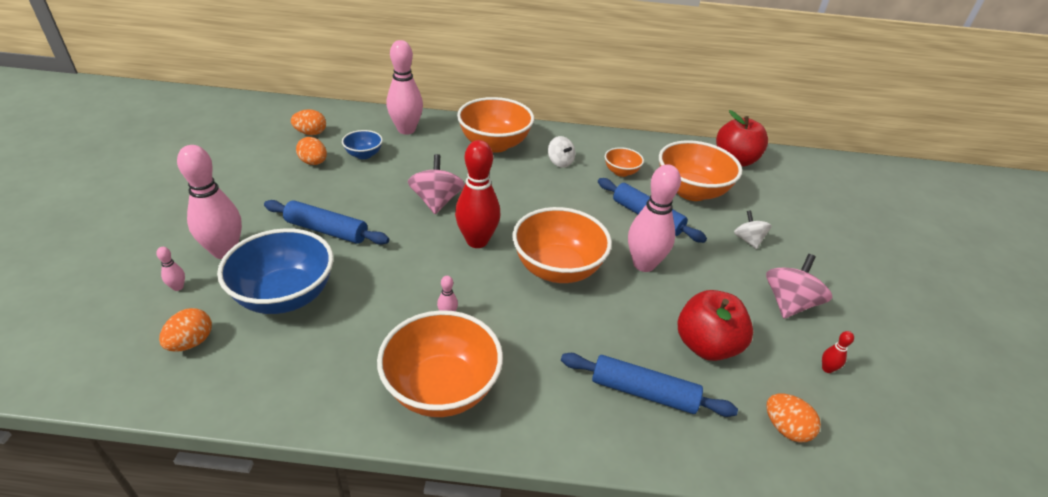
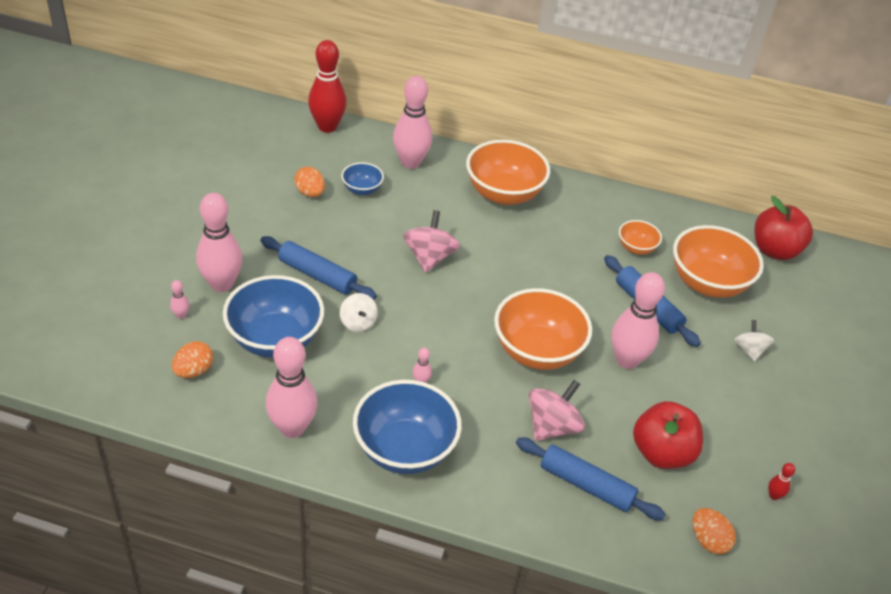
camera: 10 degrees right, 5 degrees up
orange egg [291,109,326,135] -> none
orange bowl [377,310,503,417] -> blue bowl [353,380,462,474]
red bowling pin [455,140,500,248] -> red bowling pin moved to [308,40,347,133]
white spinning top [548,136,575,168] -> white spinning top moved to [340,293,378,332]
pink spinning top [766,254,832,318] -> pink spinning top moved to [529,380,585,441]
none -> pink bowling pin [266,337,317,438]

